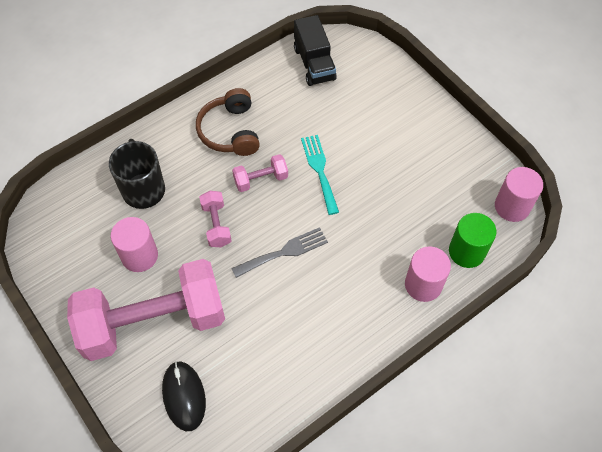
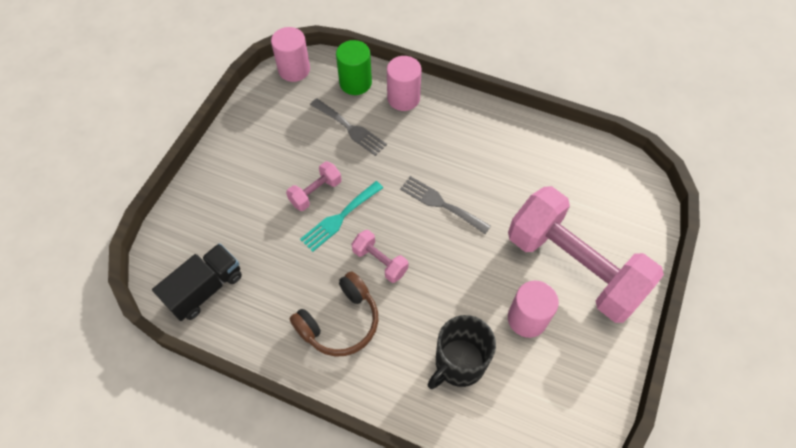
camera: 120 degrees left, 0 degrees up
black mouse [162,361,206,431] -> none
pink dumbbell [199,191,231,247] -> pink dumbbell moved to [286,161,342,211]
none -> grey fork [310,98,387,156]

